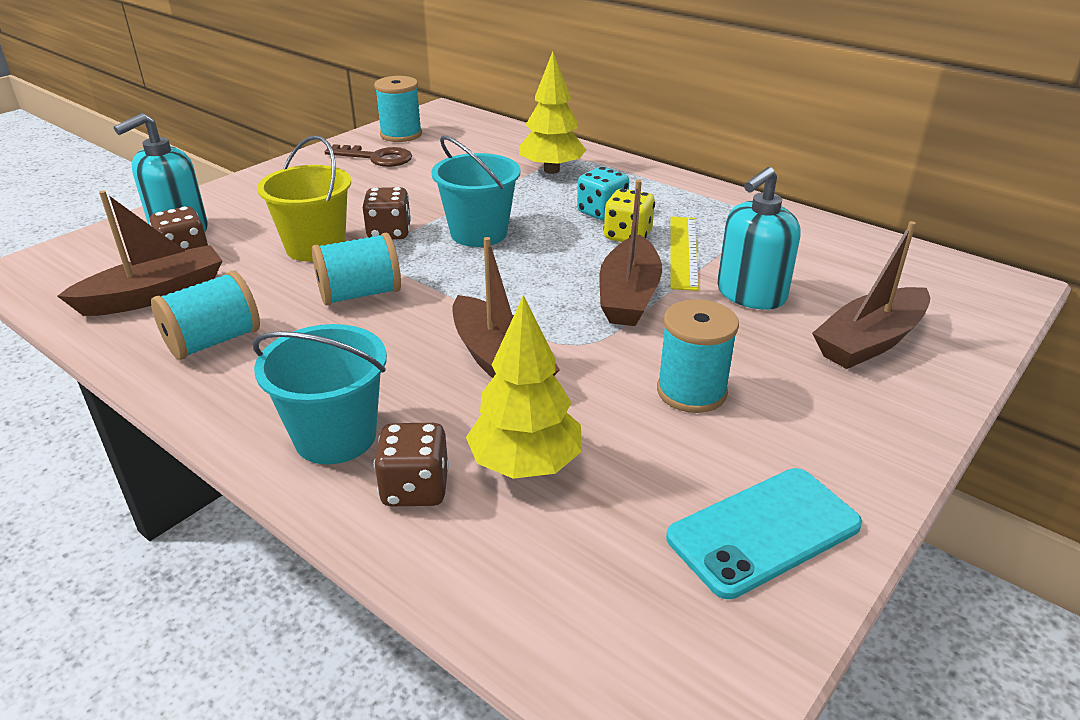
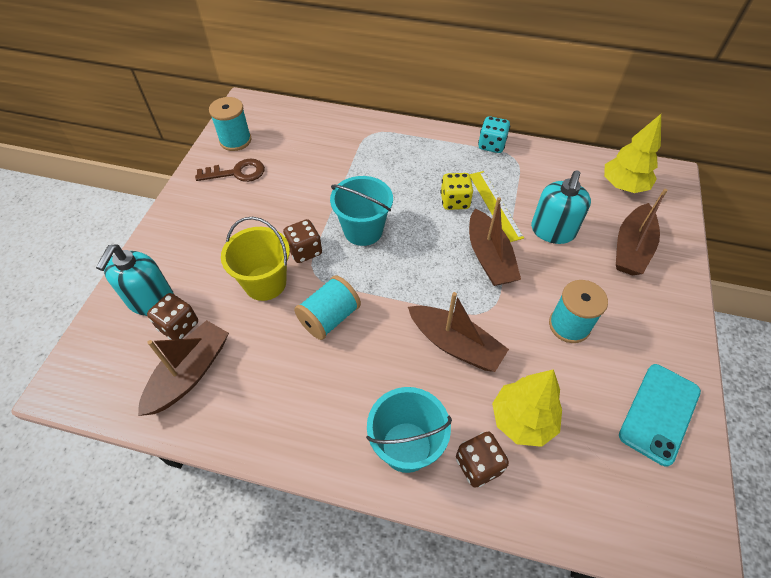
camera: 25 degrees left, 20 degrees up
turquoise spool [151,271,260,360] -> none
yellow tree [519,52,586,174] -> yellow tree moved to [604,114,661,193]
turquoise dice [577,167,629,221] -> turquoise dice moved to [478,116,510,153]

